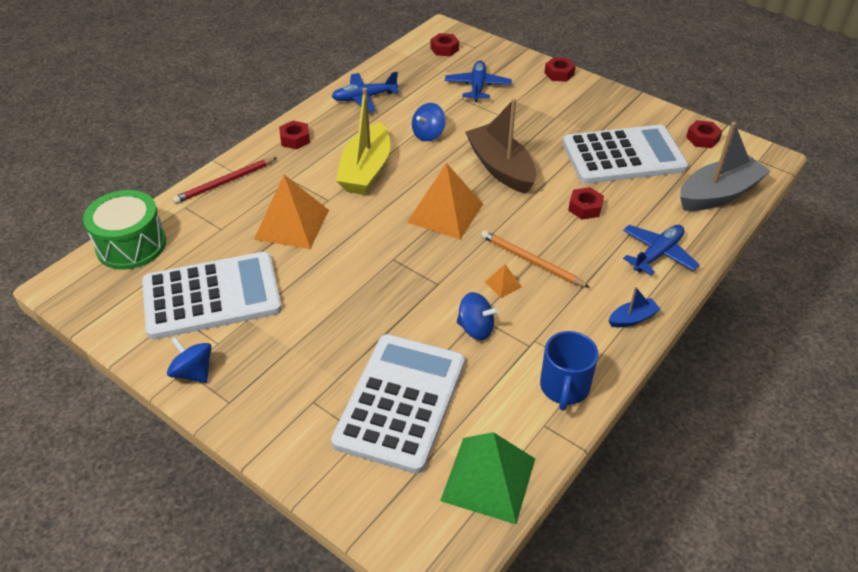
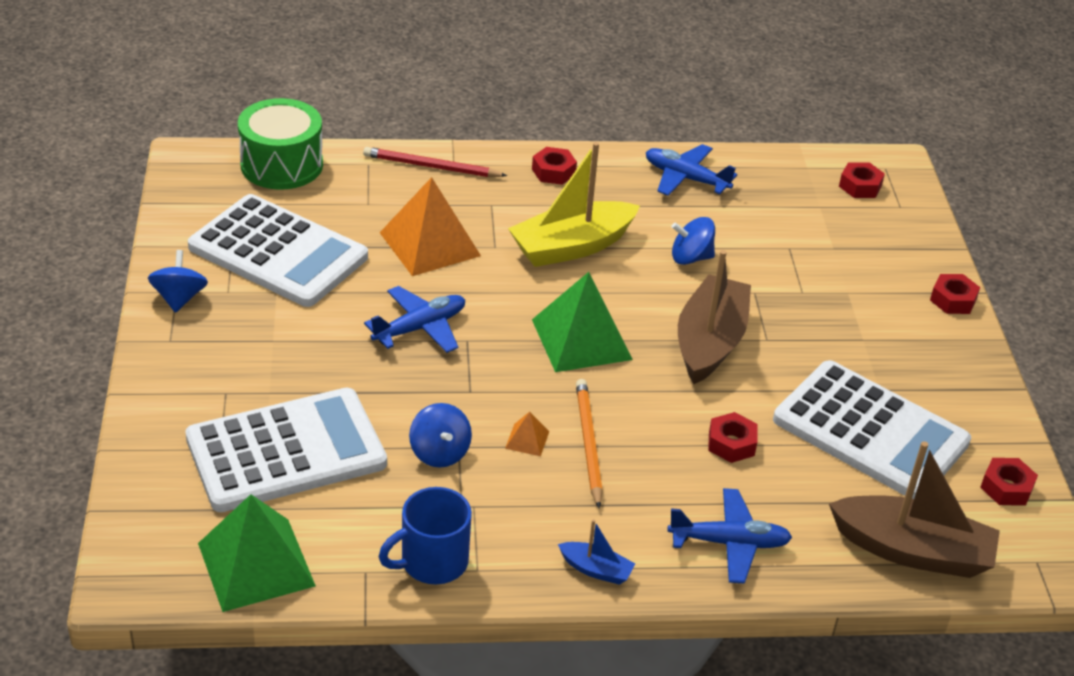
camera: 45 degrees right, 5 degrees down
orange pyramid [407,163,483,240] -> green pyramid [532,272,633,372]
blue plane [445,60,512,102] -> blue plane moved to [364,286,465,353]
grey boat [680,122,770,211] -> brown boat [829,441,1000,578]

